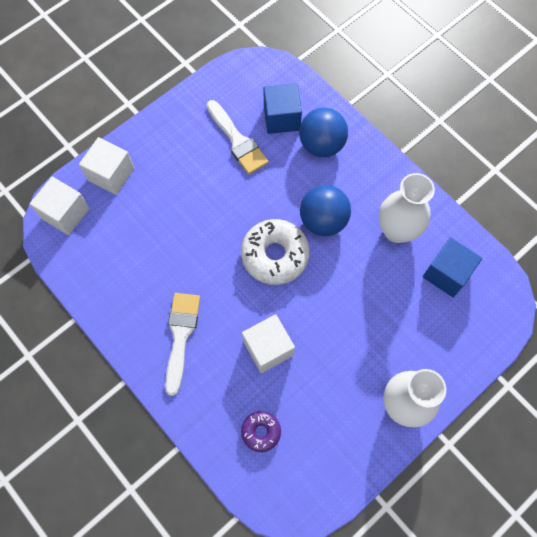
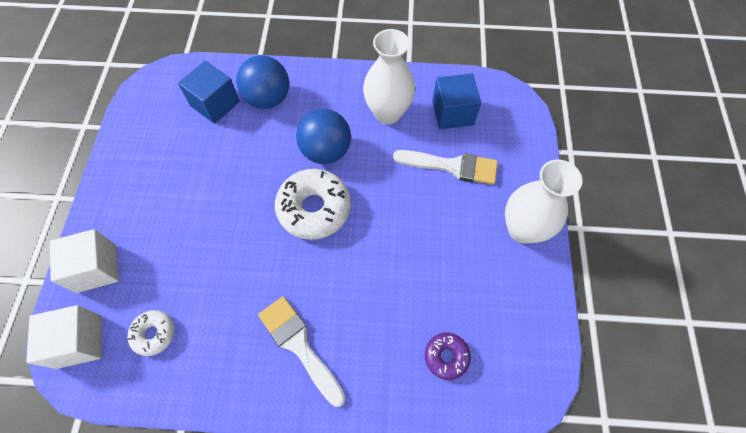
camera: 45 degrees left, 5 degrees down
white brush [207,100,269,174] -> white brush moved to [393,150,498,185]
white cube [242,314,295,373] -> none
none -> white donut [127,310,175,356]

